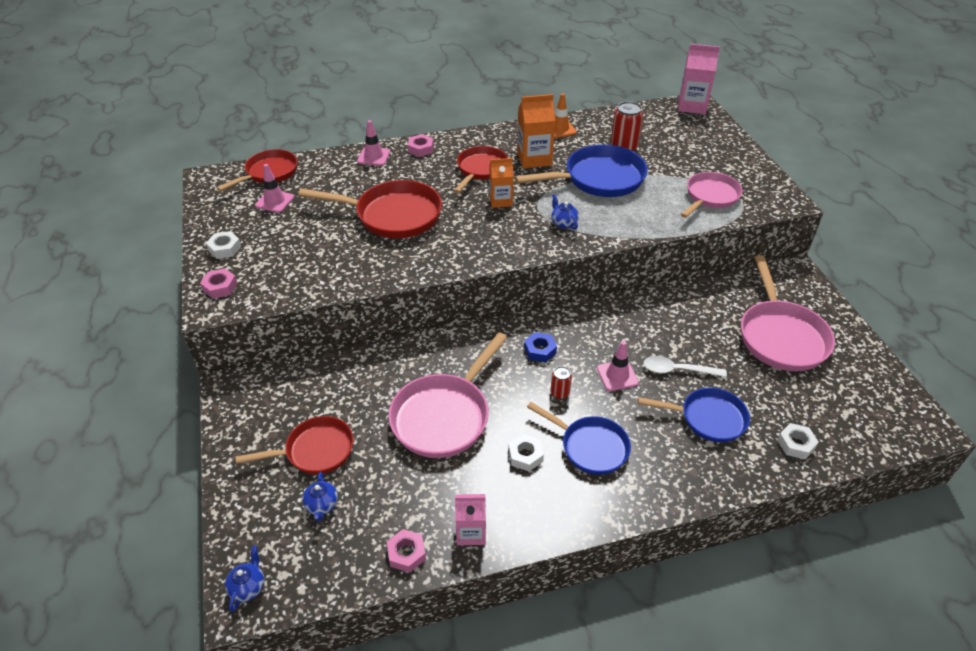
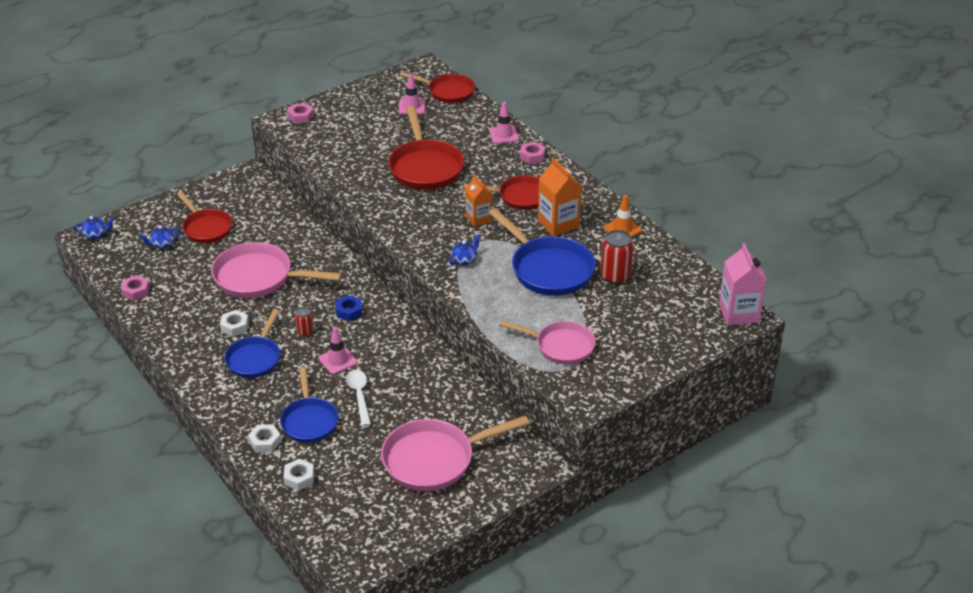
camera: 70 degrees right, 5 degrees down
white nut [206,231,241,259] -> white nut moved to [248,424,281,453]
pink carton [455,494,486,545] -> none

